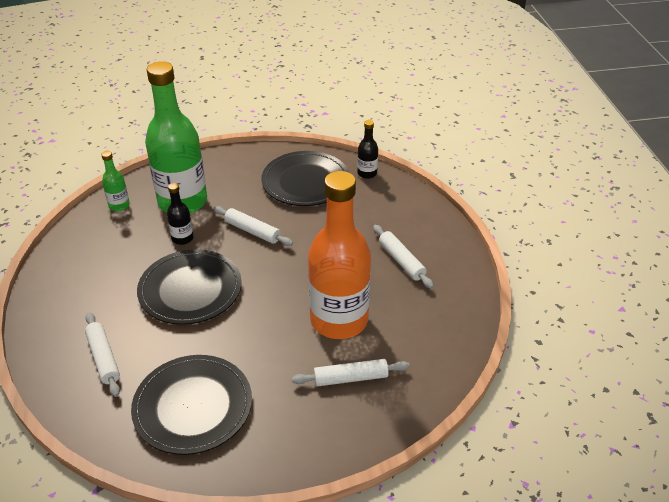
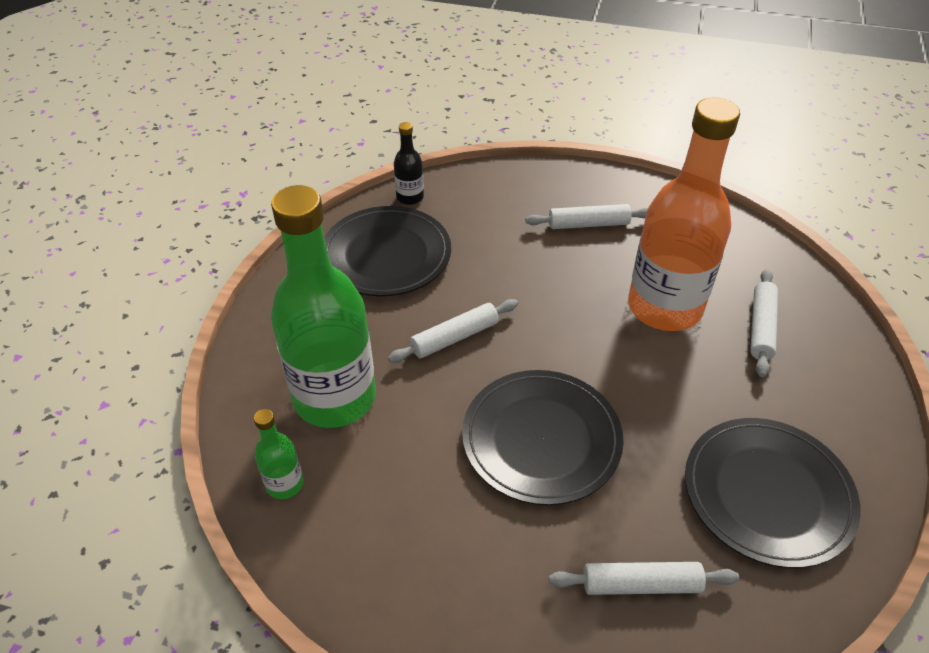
camera: 65 degrees left, 5 degrees up
black bottle [167,183,194,245] -> none

